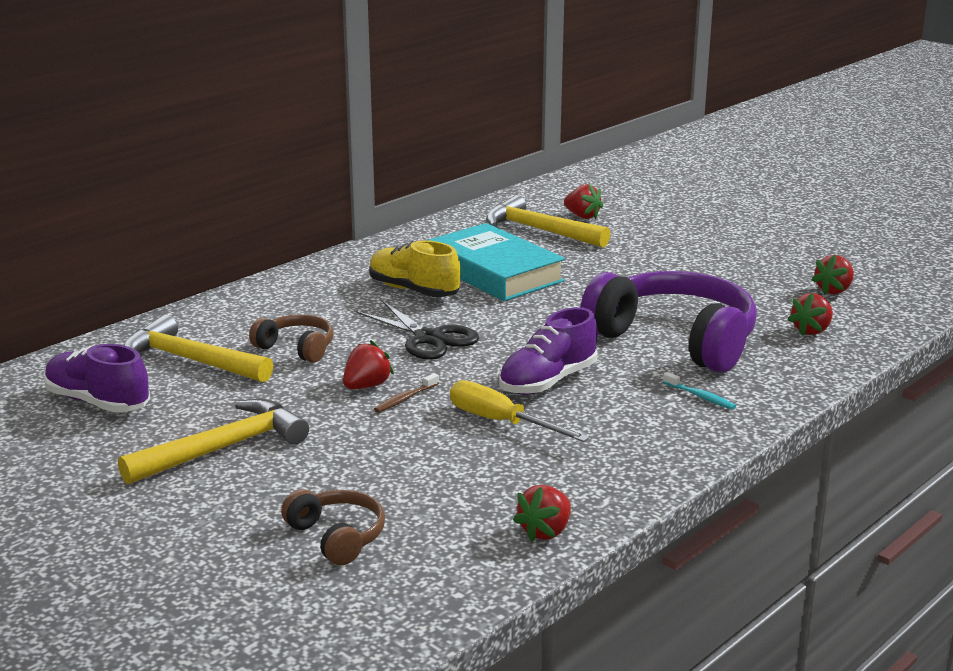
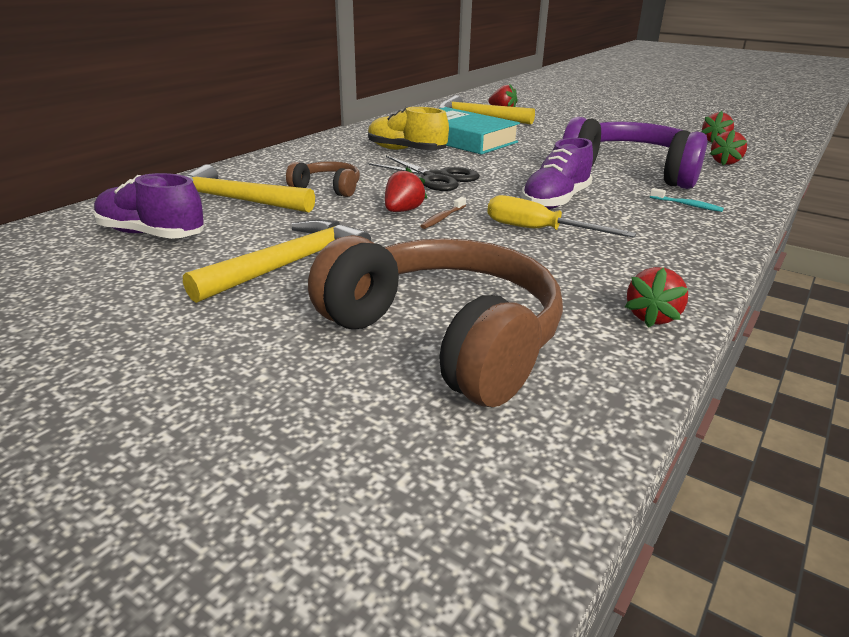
camera: 10 degrees left, 5 degrees up
brown headphones [281,489,385,565] -> brown headphones [308,235,563,407], size x2.11

